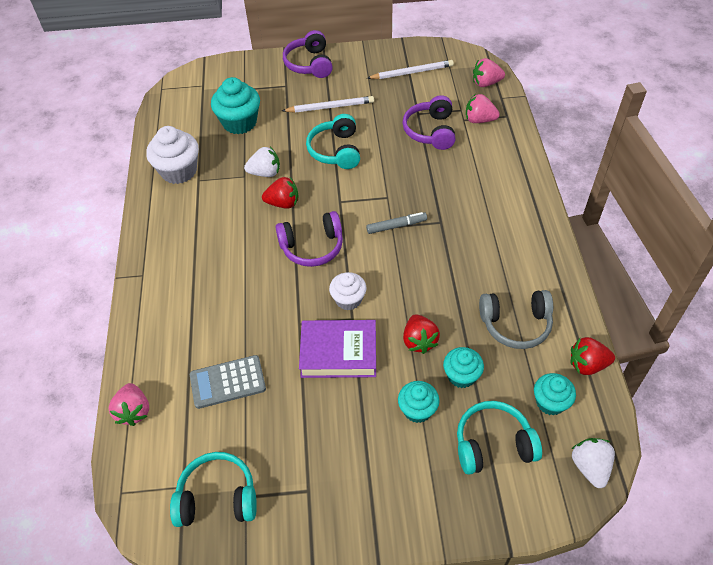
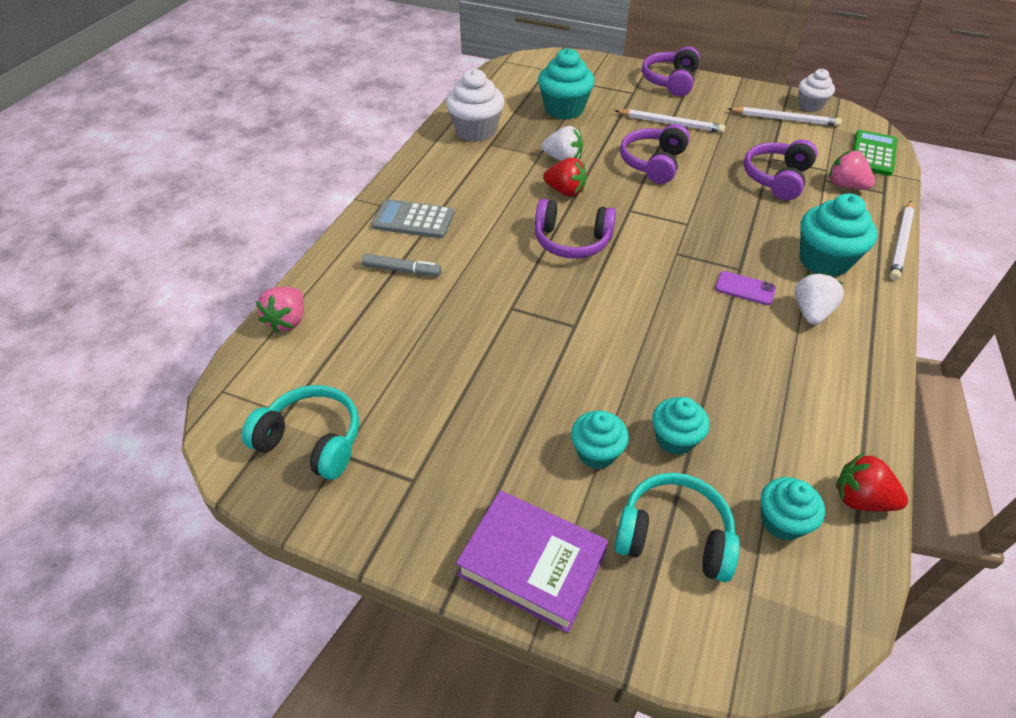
camera: 25 degrees right, 5 degrees down
grey calculator [190,355,266,409] -> grey calculator moved to [372,199,454,238]
purple book [299,320,376,378] -> purple book moved to [456,491,608,633]
turquoise headphones [306,114,360,169] -> purple headphones [620,124,690,184]
white cupcake [329,272,367,311] -> white cupcake moved to [798,68,835,112]
grey marker [366,212,427,234] -> grey marker moved to [362,254,442,276]
red strawberry [403,314,440,354] -> none
pink strawberry [473,58,505,87] -> green calculator [852,130,897,176]
grey headphones [479,290,553,349] -> none
white strawberry [572,438,615,488] -> white strawberry moved to [795,273,844,325]
none -> purple phone [715,271,776,305]
none -> turquoise cupcake [799,193,877,277]
none -> white pencil [889,201,914,281]

